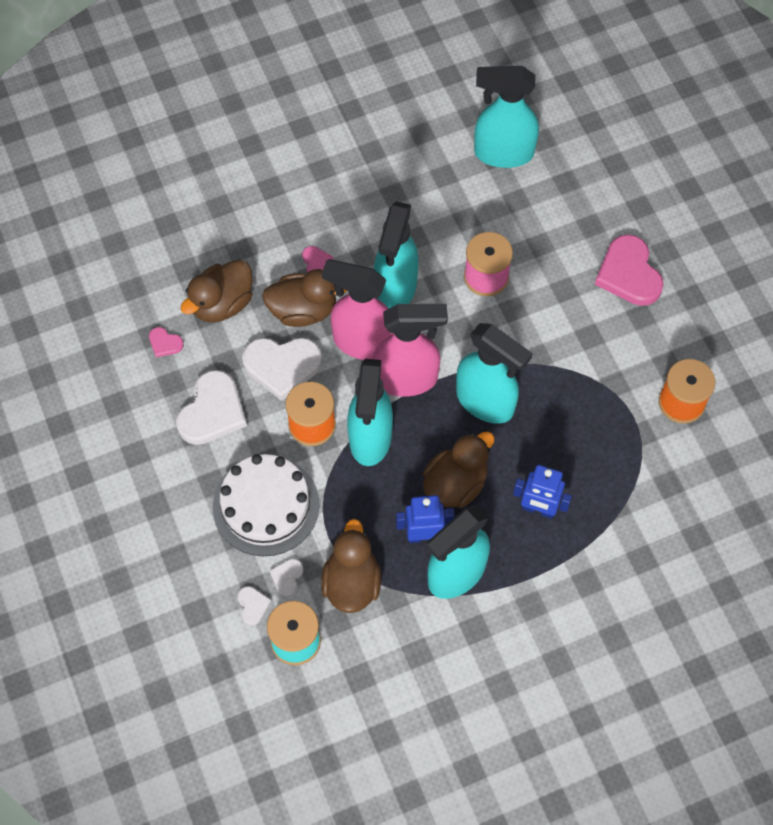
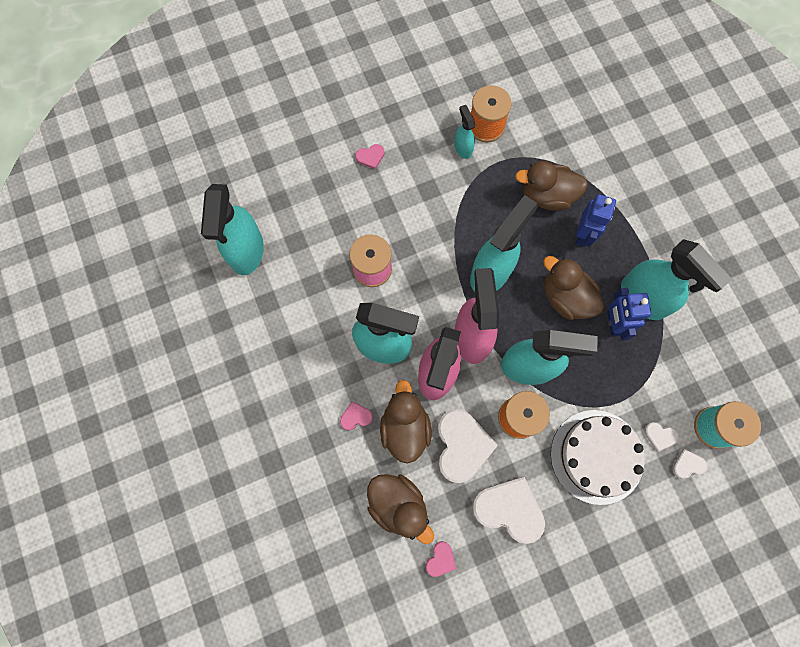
camera: 90 degrees left, 10 degrees up
brown duck [321,519,381,613] -> brown duck moved to [515,161,588,211]
pink heart [595,234,664,306] -> pink heart [355,144,385,169], size x0.47
none -> turquoise spray bottle [455,105,475,159]

